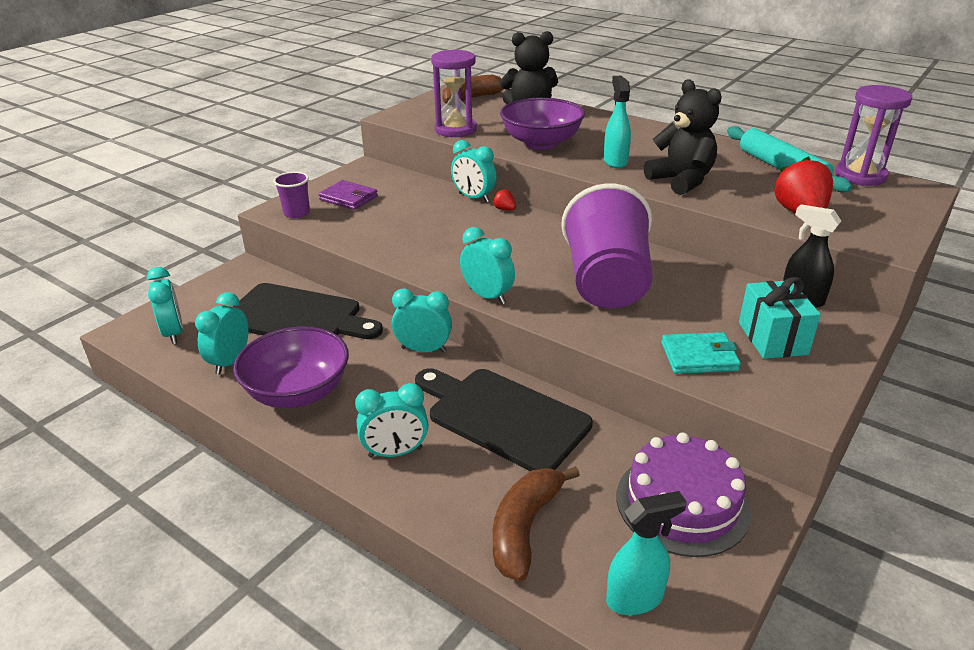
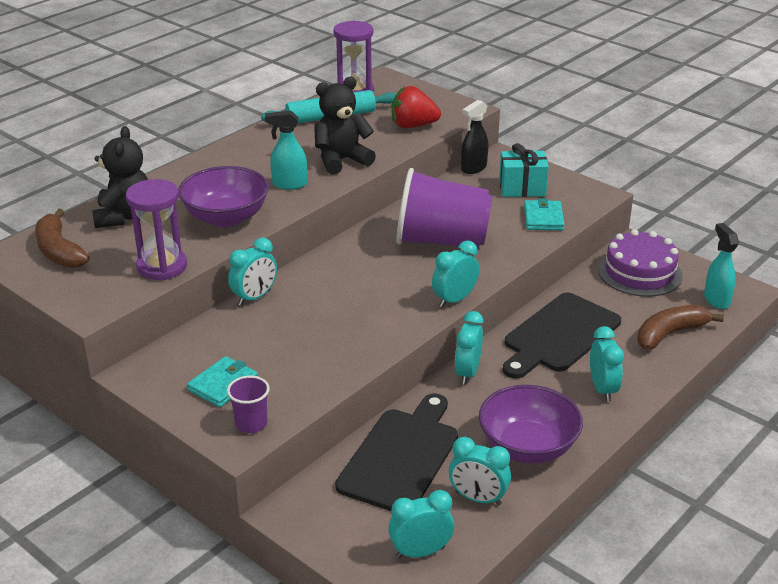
camera: 85 degrees left, 0 degrees up
purple wallet [318,180,378,210] -> turquoise wallet [187,356,258,407]
red strawberry [493,189,516,211] -> none
brown banana [493,466,580,582] -> brown banana turned 120 degrees clockwise [637,305,724,350]

